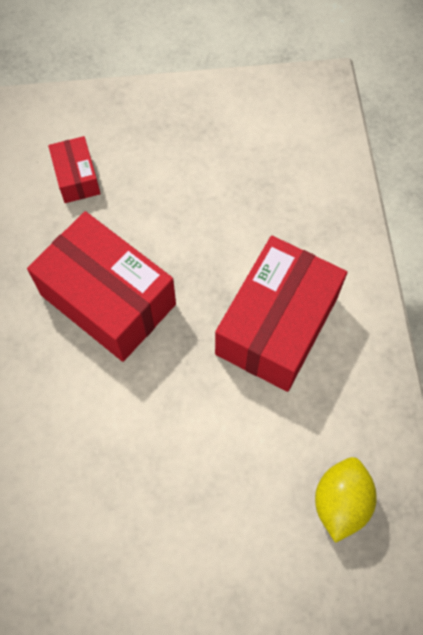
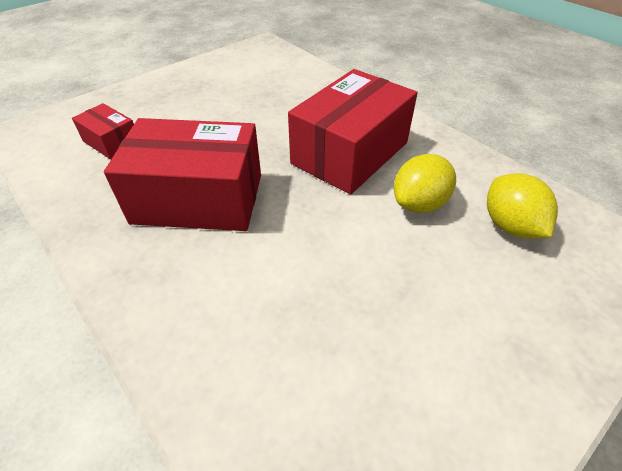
camera: 35 degrees left, 20 degrees down
red box [215,236,347,392] -> red box turned 45 degrees clockwise [288,69,418,194]
none -> yellow lemon [394,154,456,213]

